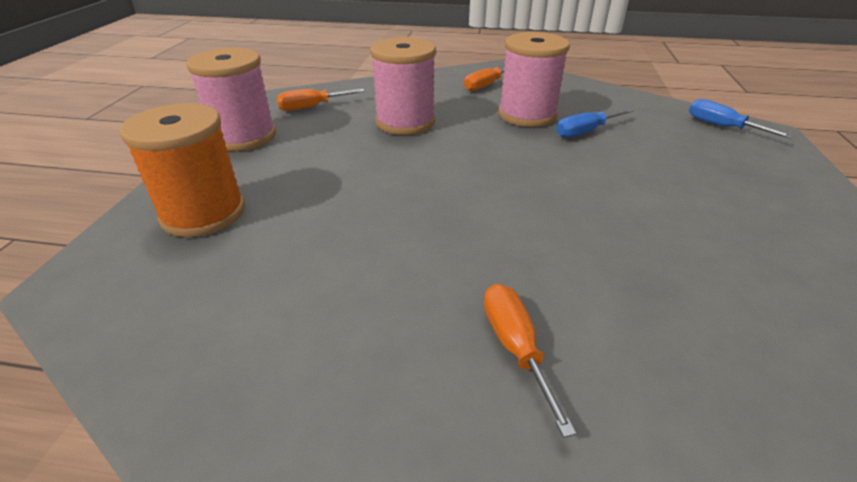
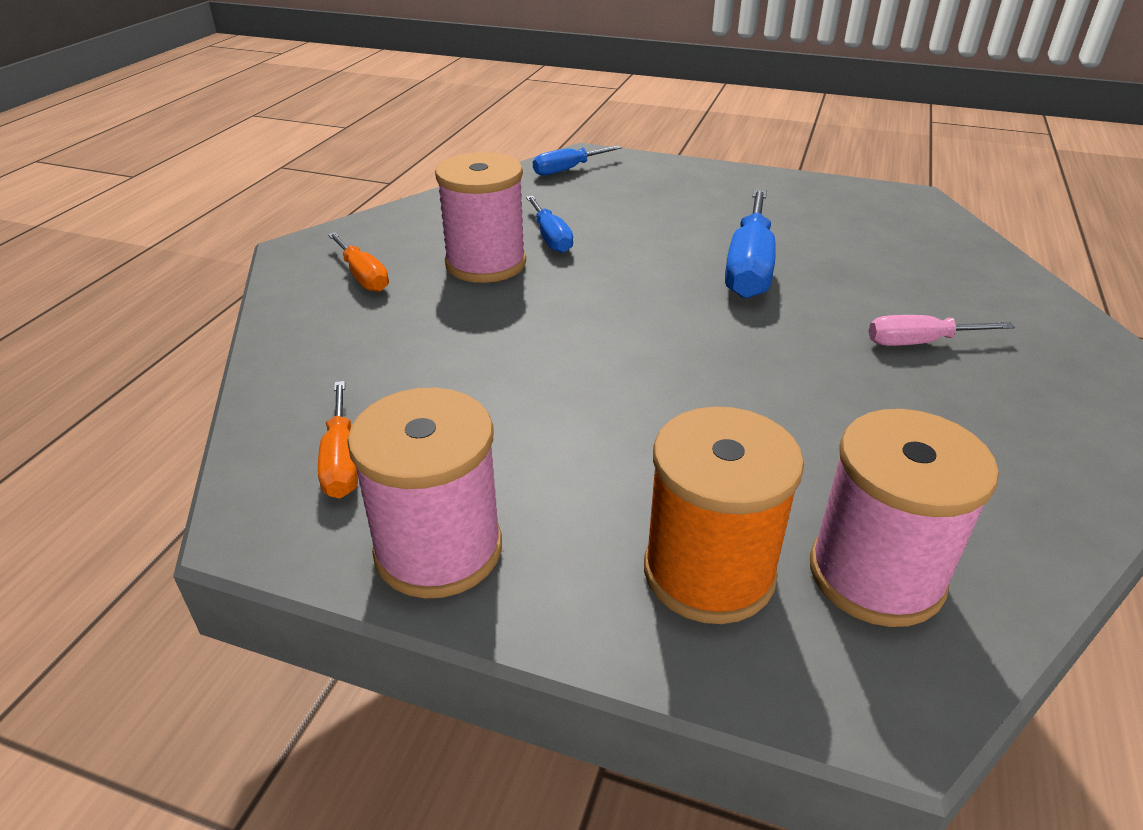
camera: 80 degrees left, 0 degrees up
pink spool [370,37,436,135] -> pink spool moved to [810,409,999,627]
orange screwdriver [484,284,577,438] -> pink screwdriver [869,315,1015,346]
none -> blue screwdriver [725,189,776,299]

